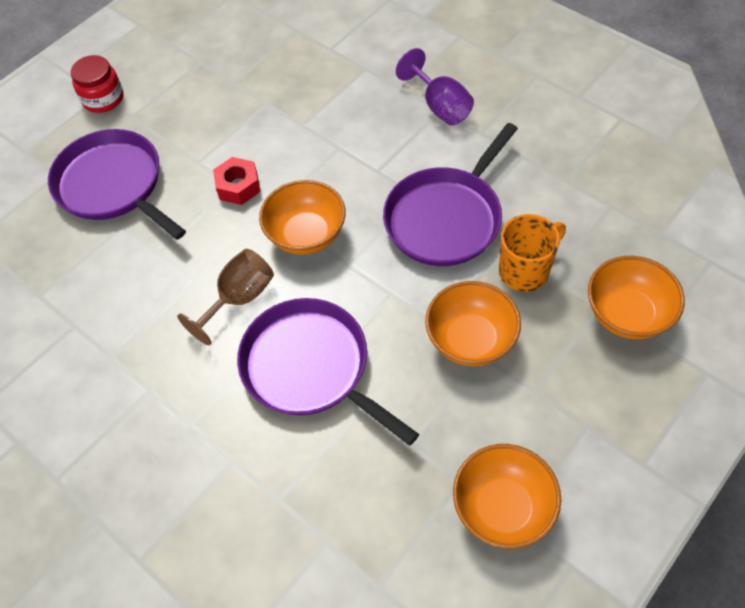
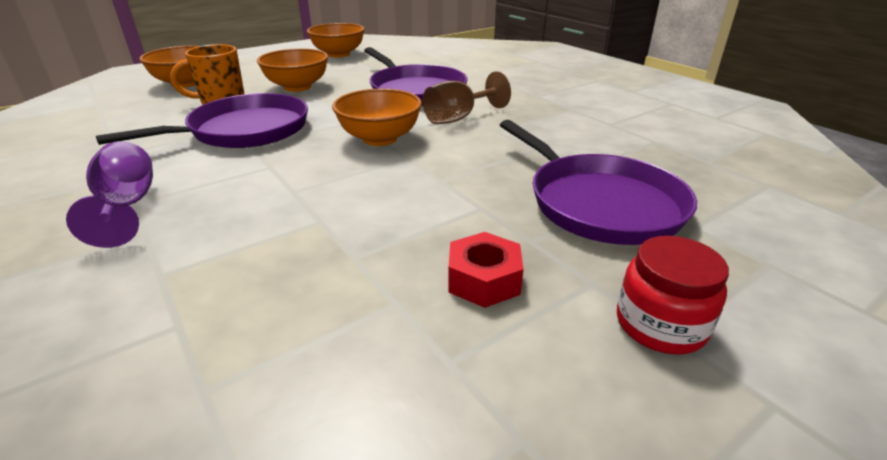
camera: 170 degrees left, 25 degrees down
red nut [213,157,260,205] -> red nut moved to [448,232,524,308]

